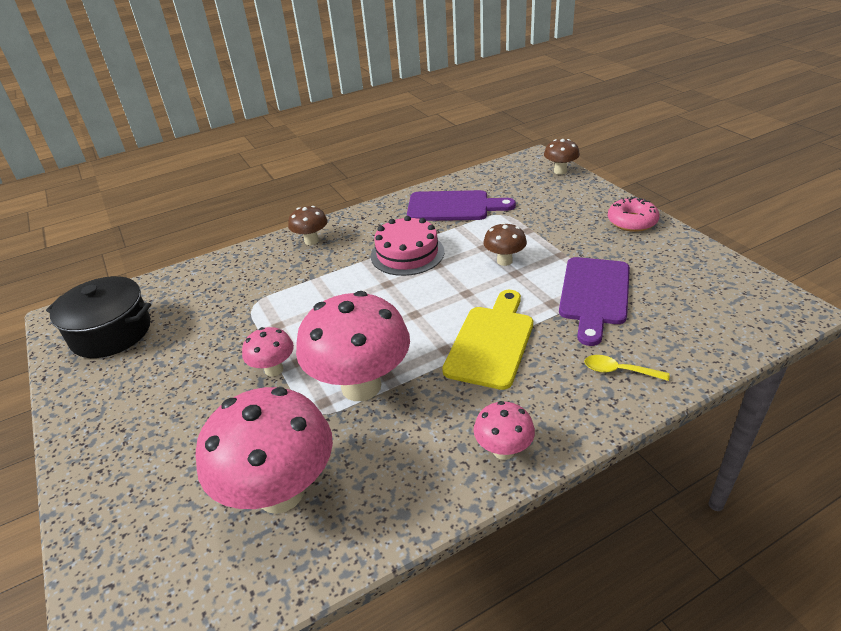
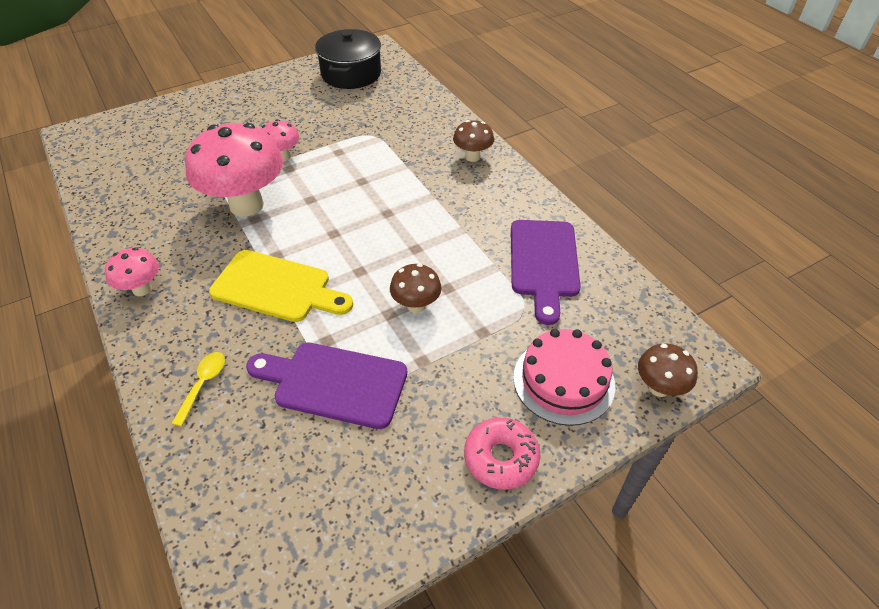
camera: 85 degrees right, 10 degrees up
pink mushroom [195,387,333,514] -> none
pink cake [371,216,445,276] -> pink cake moved to [513,329,615,426]

